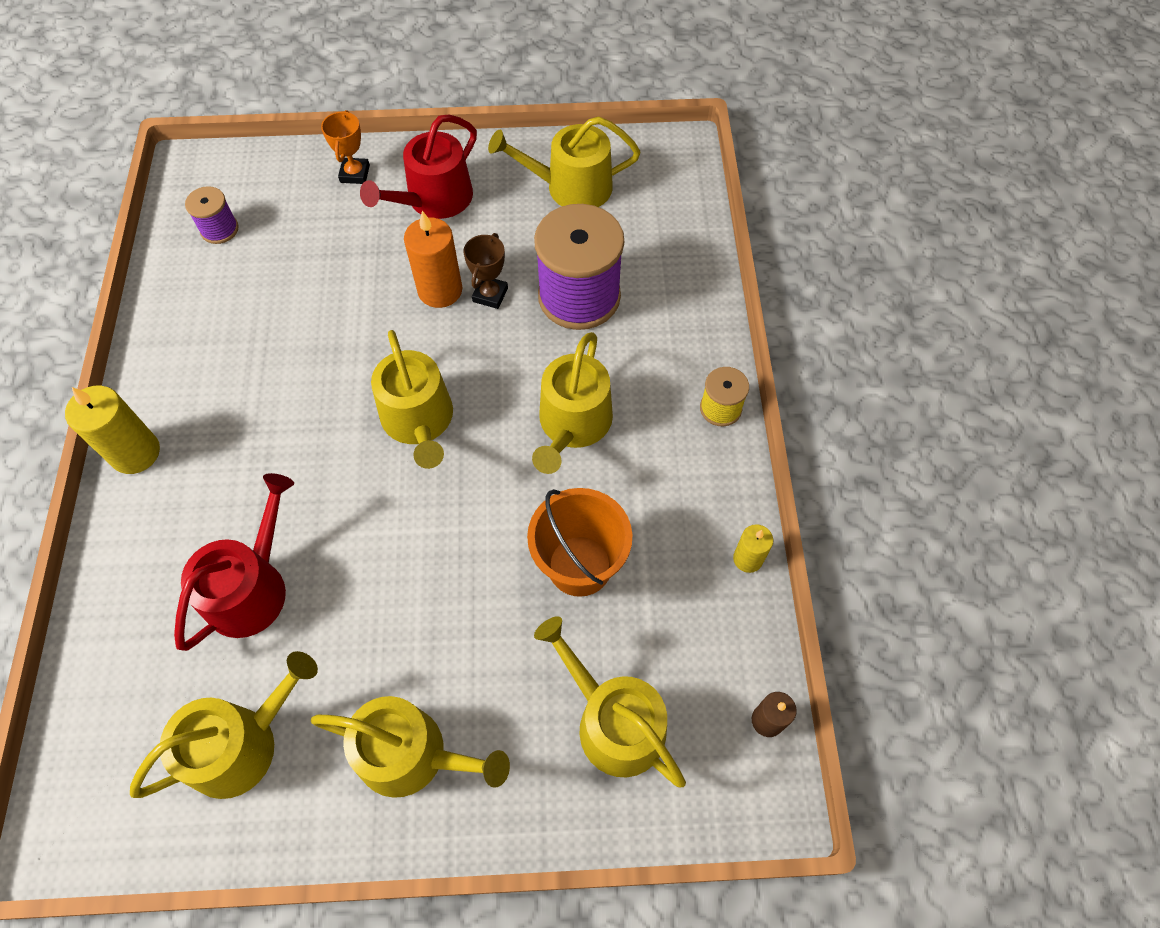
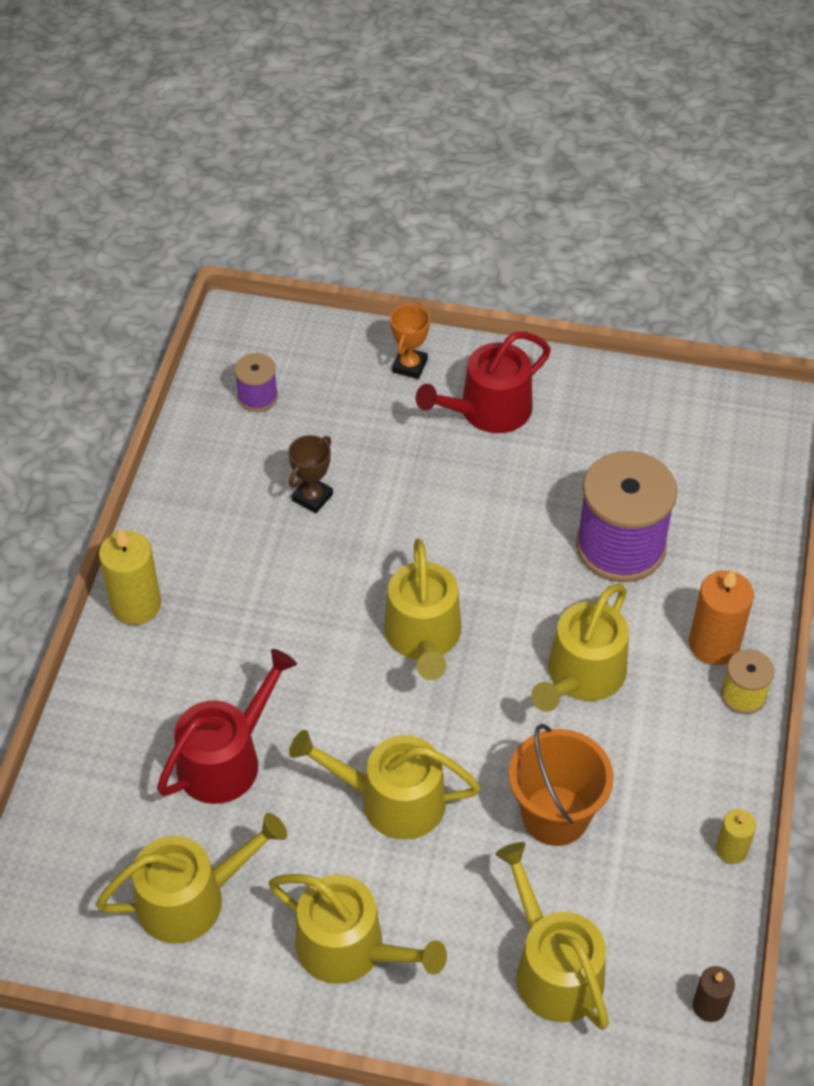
camera: 15 degrees right, 10 degrees down
orange candle [404,211,462,308] -> orange candle moved to [689,569,754,665]
brown trophy [463,233,508,309] -> brown trophy moved to [288,435,333,513]
yellow watering can [488,116,641,207] -> yellow watering can moved to [289,730,481,840]

